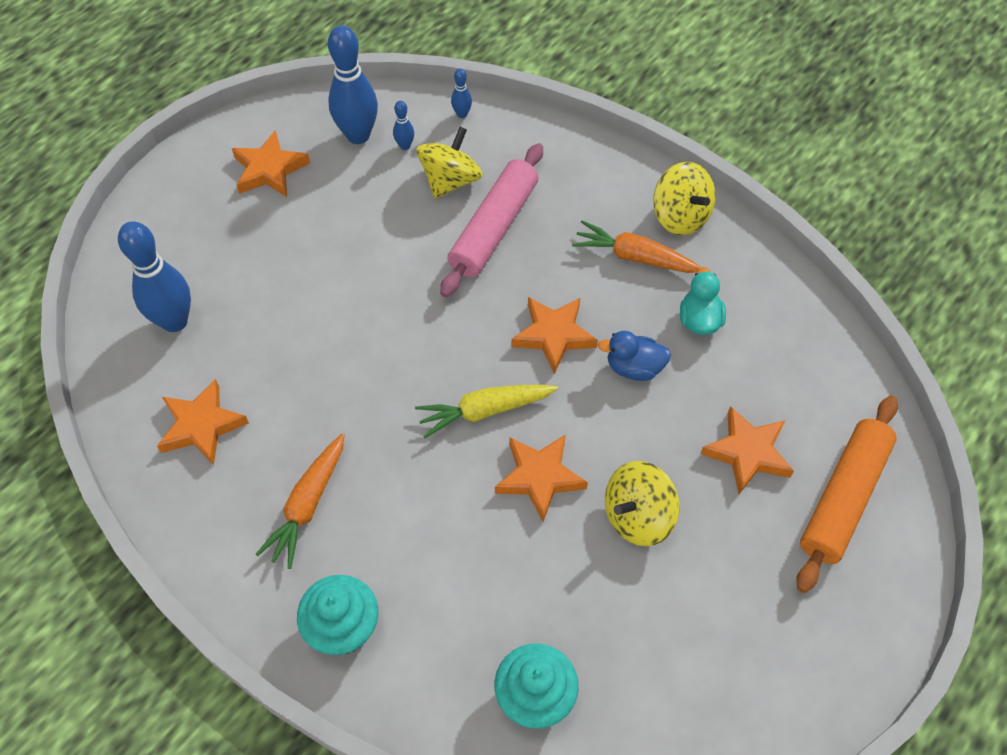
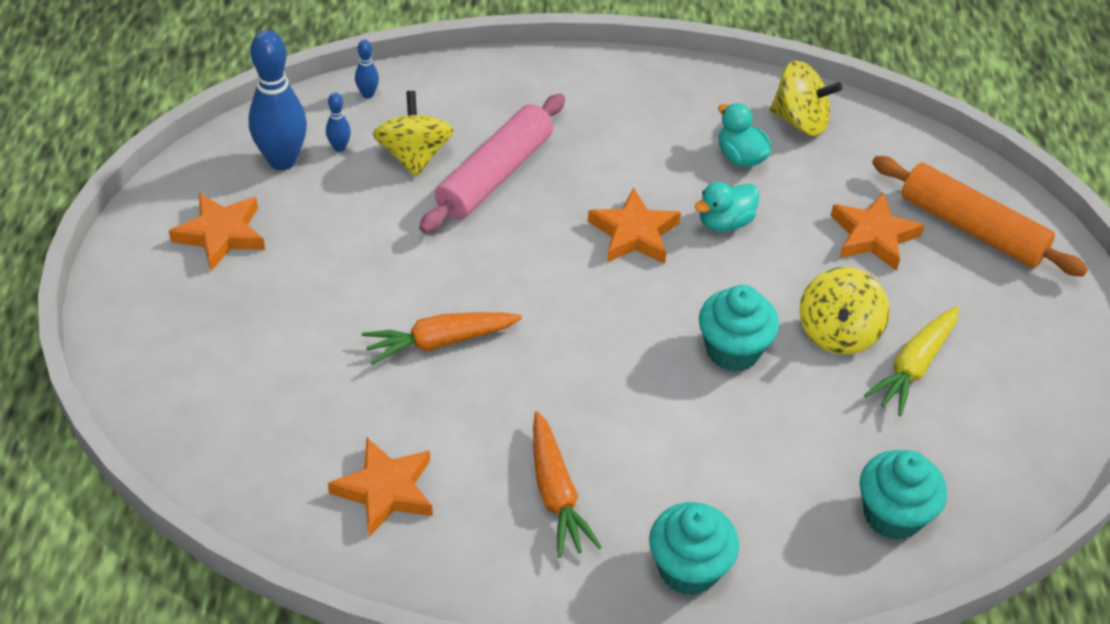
camera: 40 degrees left, 10 degrees down
blue bowling pin [118,221,191,332] -> none
yellow carrot [415,385,558,438] -> yellow carrot moved to [864,306,959,416]
pink rolling pin [440,143,543,297] -> pink rolling pin turned 45 degrees clockwise [419,94,565,233]
orange star [495,434,588,522] -> turquoise cupcake [699,285,779,372]
orange carrot [572,220,701,273] -> orange carrot moved to [362,312,522,365]
blue duck [598,331,671,381] -> turquoise duck [694,182,760,232]
yellow spinning top [653,162,715,235] -> yellow spinning top moved to [770,61,843,136]
orange rolling pin [796,395,898,593] -> orange rolling pin turned 45 degrees counterclockwise [872,156,1088,276]

